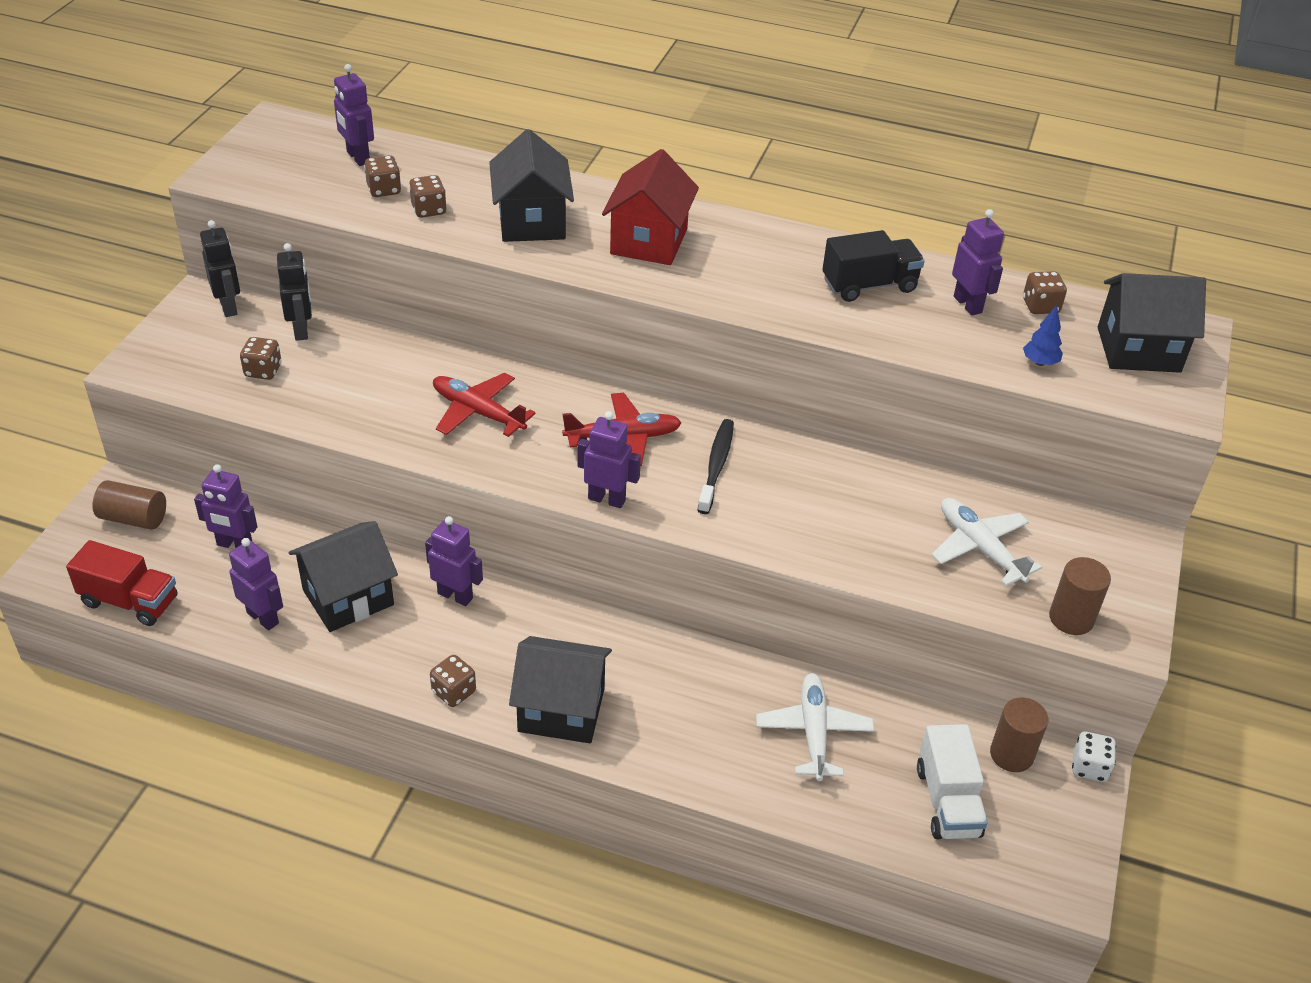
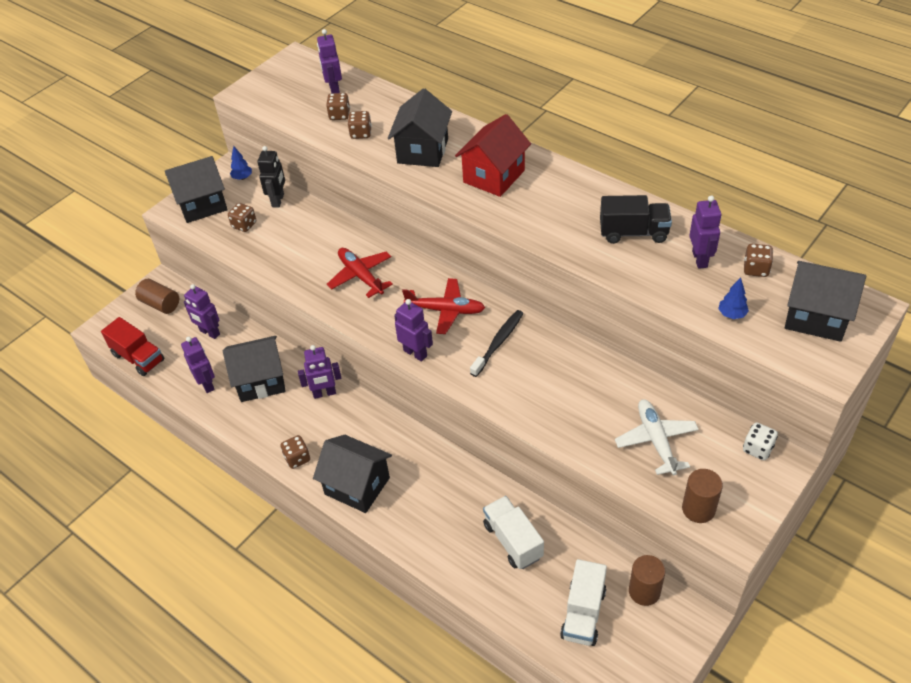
camera: 25 degrees right, 5 degrees up
black robot [200,220,240,317] -> blue tree [230,146,252,180]
purple robot [425,516,483,606] -> purple robot turned 120 degrees clockwise [298,345,341,399]
white plane [756,673,874,781] -> white truck [483,496,544,569]
white dice [1072,732,1116,782] -> white dice moved to [743,422,778,460]
none -> black house [165,156,228,223]

